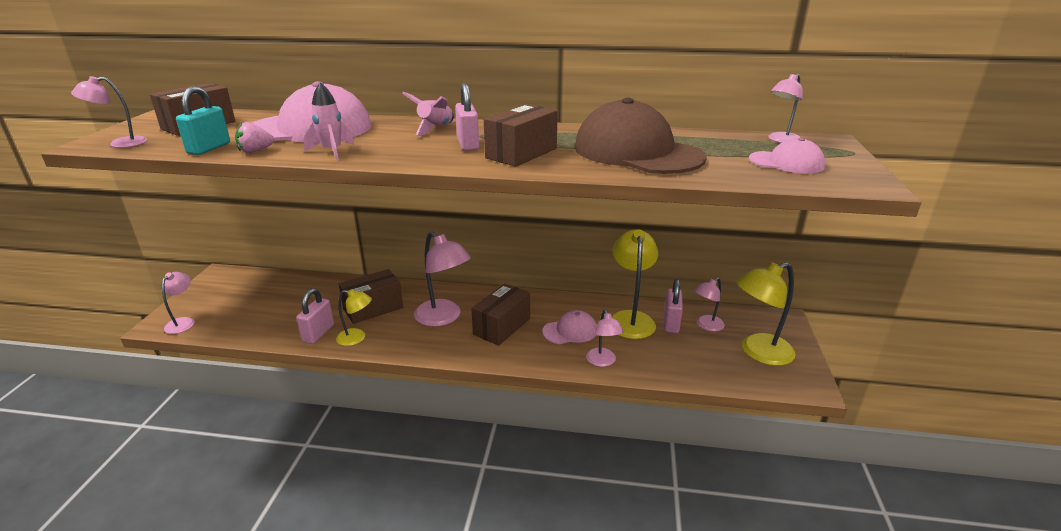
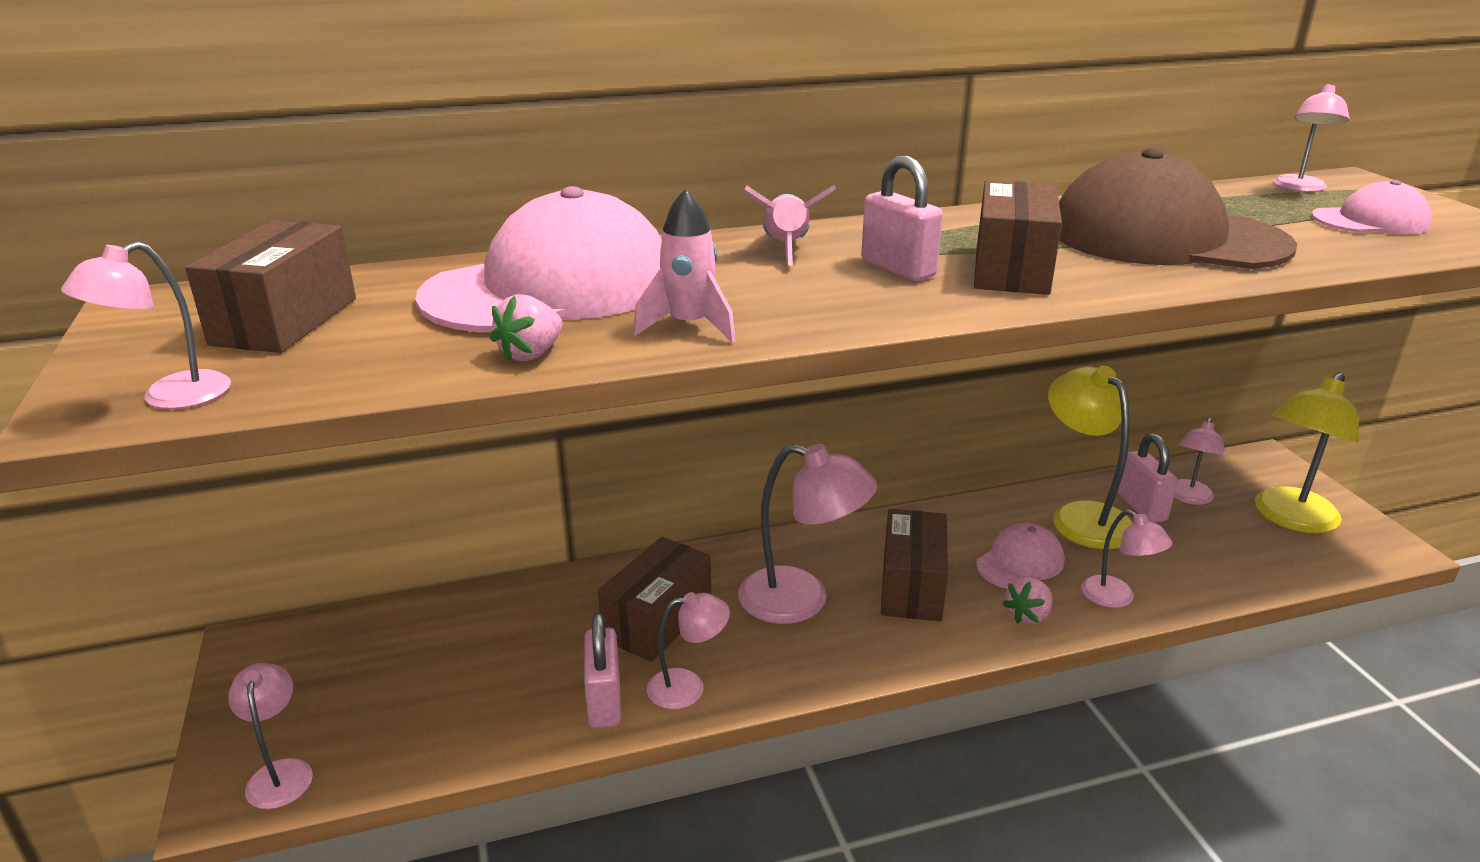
camera: 25 degrees left, 0 degrees up
turquoise padlock [176,86,230,155] -> none
yellow lamp [336,289,372,346] -> pink lamp [647,592,730,709]
none -> pink strawberry [1003,577,1052,624]

